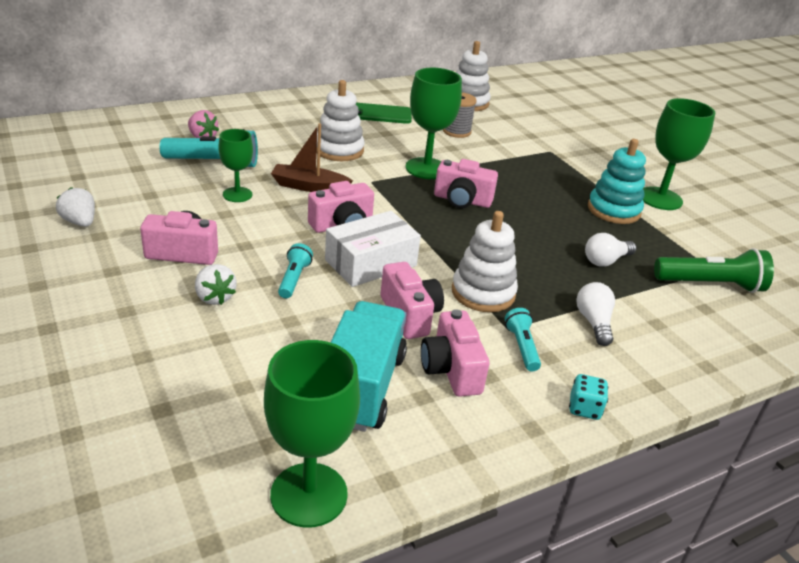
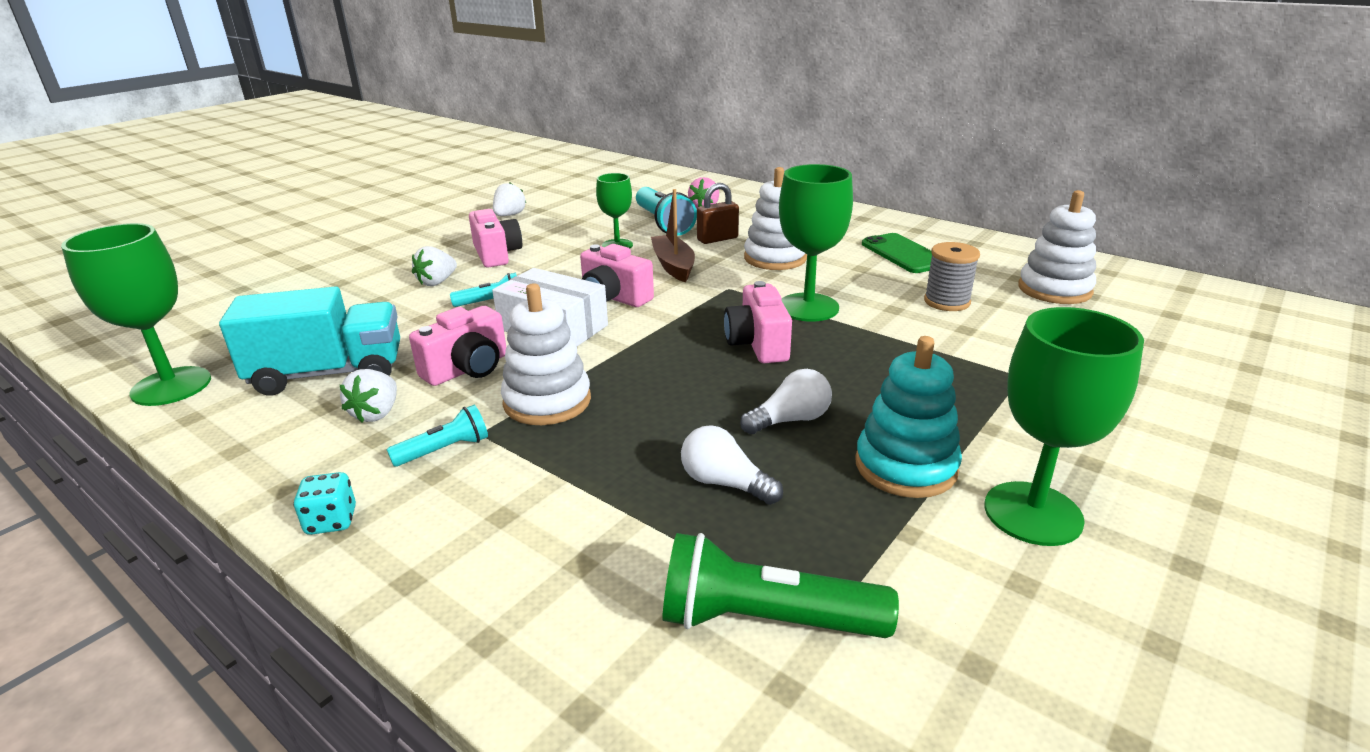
camera: 70 degrees right, 5 degrees down
pink camera [421,309,490,397] -> white strawberry [340,369,397,422]
white light bulb [576,282,615,346] -> white light bulb moved to [740,369,832,434]
green flashlight [654,248,774,293] -> green flashlight turned 120 degrees clockwise [662,533,899,638]
none -> brown padlock [697,183,739,244]

